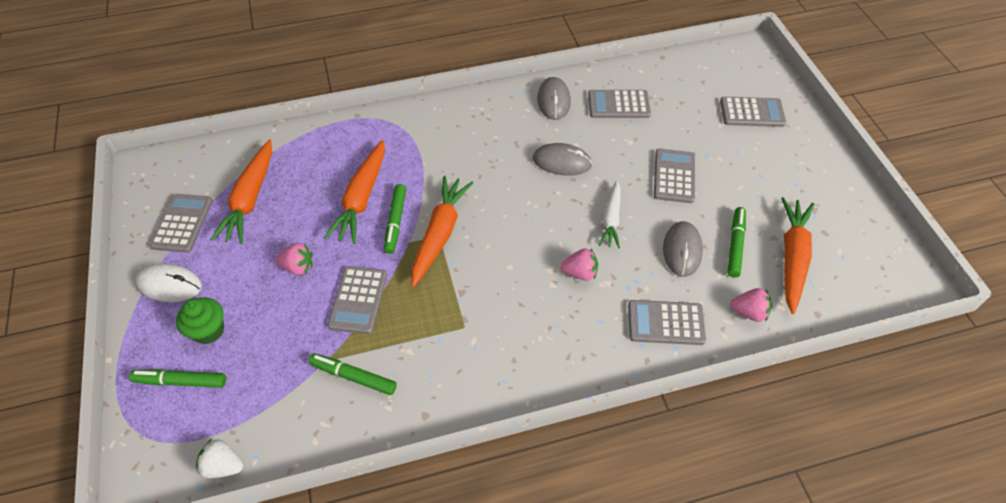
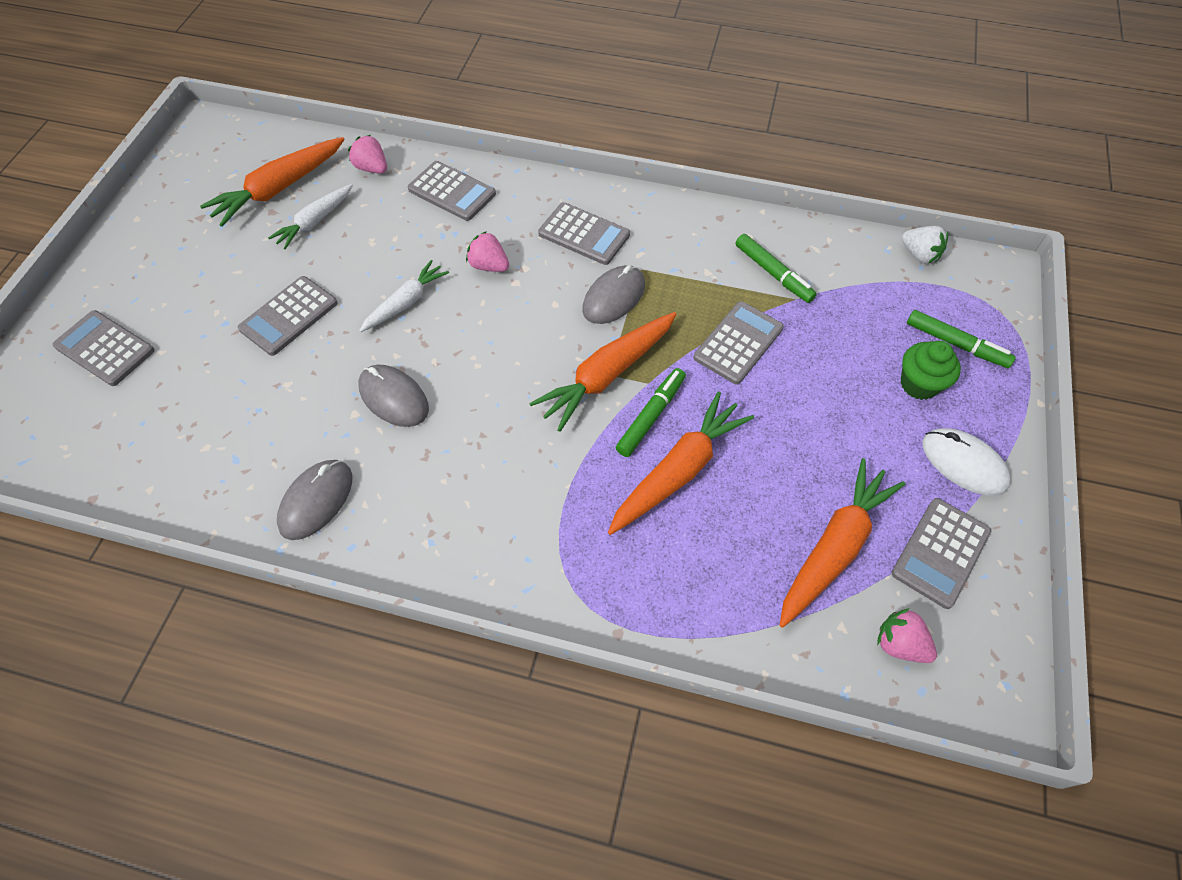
camera: 150 degrees left, 5 degrees up
pink strawberry [275,243,313,275] -> pink strawberry moved to [877,608,937,663]
grey calculator [588,90,651,118] -> grey calculator moved to [538,202,630,265]
grey mouse [663,221,703,277] -> grey mouse moved to [582,265,645,324]
green marker [727,207,746,278] -> white carrot [268,184,353,249]

